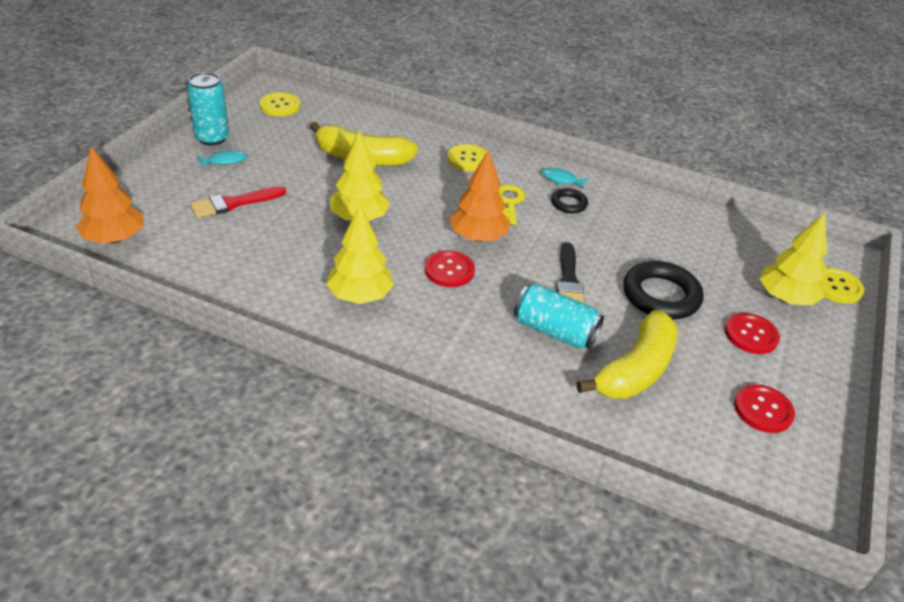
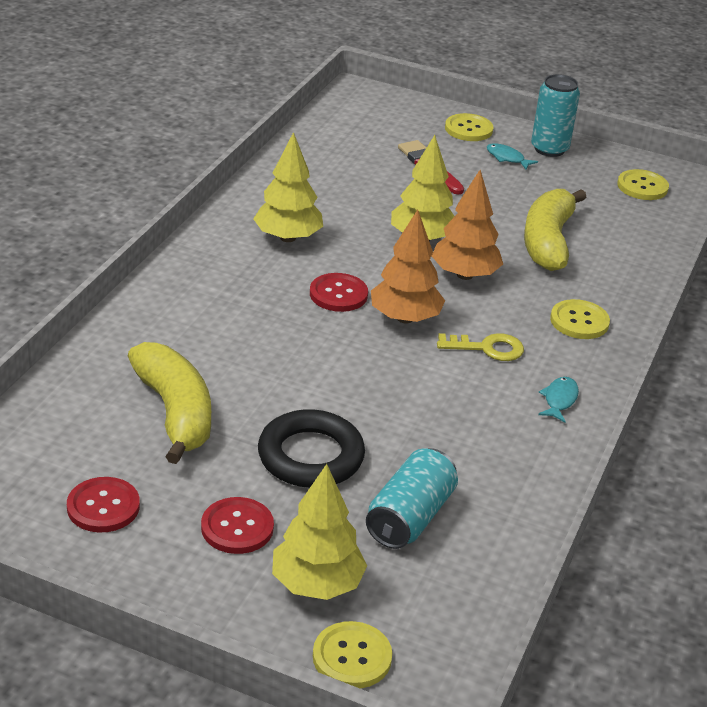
camera: 90 degrees right, 5 degrees down
orange tree [76,146,143,244] -> orange tree moved to [432,170,503,280]
turquoise fish [197,150,248,167] -> turquoise fish turned 150 degrees clockwise [487,143,538,170]
turquoise can [514,283,604,349] -> turquoise can moved to [366,448,458,549]
black ring [551,188,588,213] -> none
black brush [557,242,584,303] -> none
yellow banana [577,310,678,399] -> yellow banana turned 150 degrees counterclockwise [128,342,211,464]
none -> yellow button [445,113,493,141]

